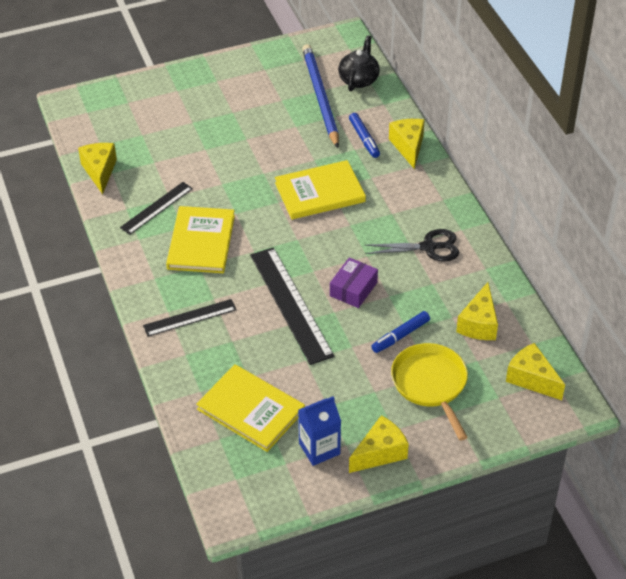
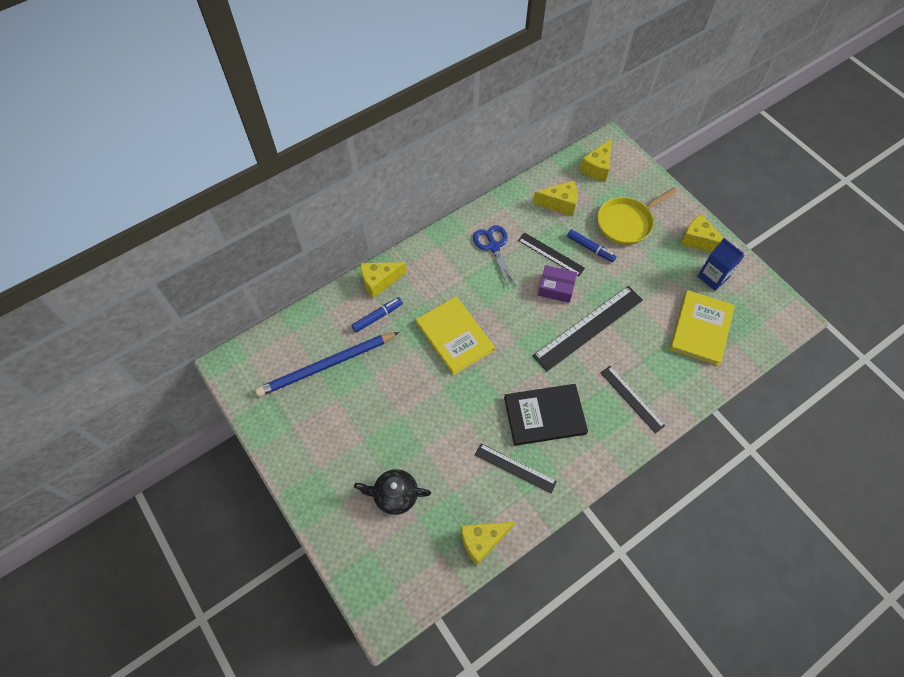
camera: 105 degrees left, 15 degrees up
yellow book [166,206,235,273] -> black book [504,384,588,446]
black teapot [338,35,380,91] -> black teapot moved to [354,469,431,515]
black scissors [364,229,459,262] -> blue scissors [473,225,517,287]
none -> black ruler [518,232,585,276]

